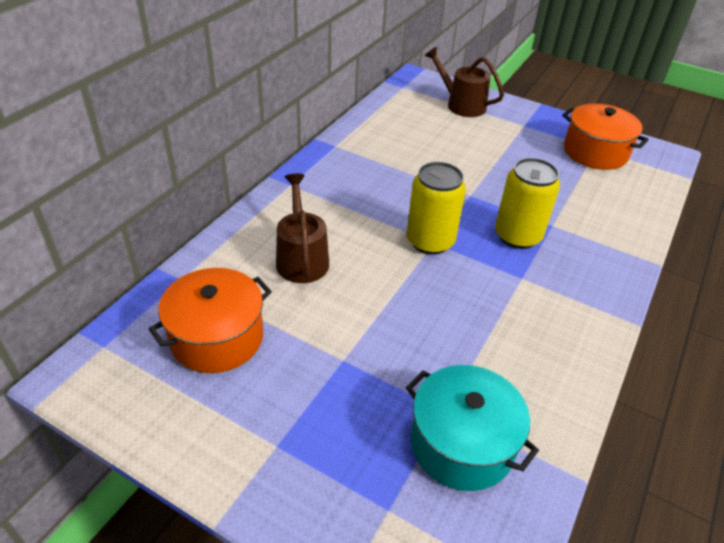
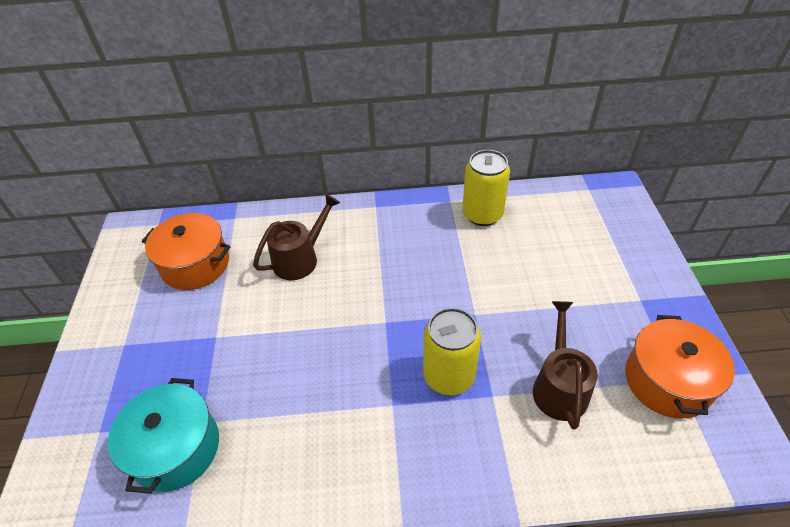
camera: 60 degrees right, 5 degrees up
yellow can [406,162,466,255] -> yellow can moved to [462,150,510,226]
brown watering can [424,47,504,117] -> brown watering can moved to [533,301,598,430]

